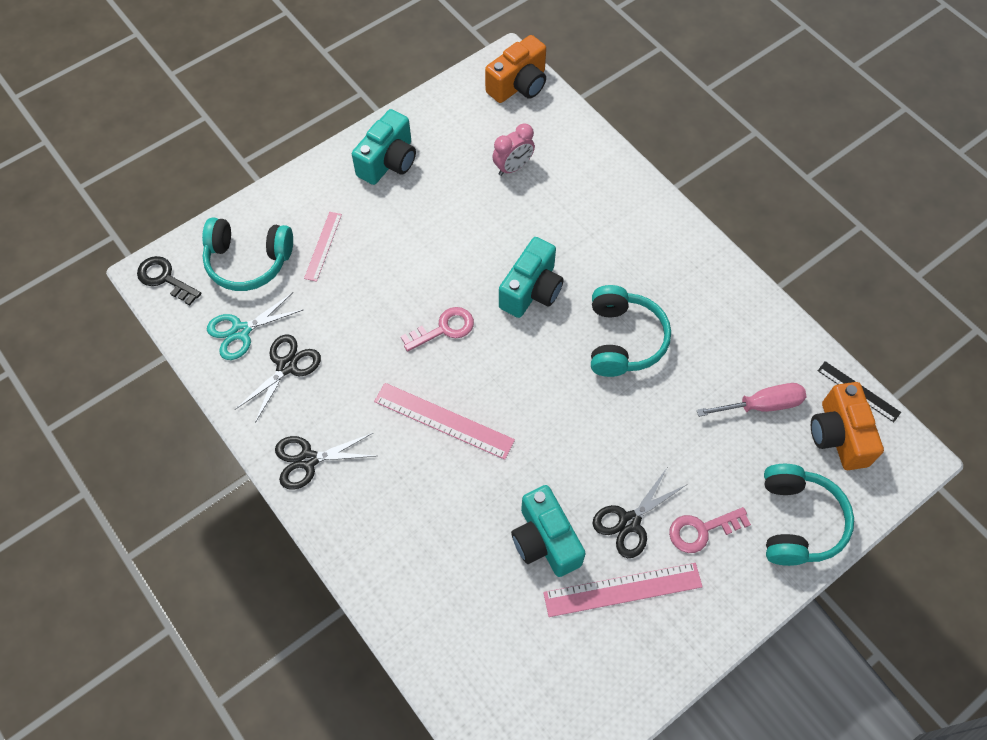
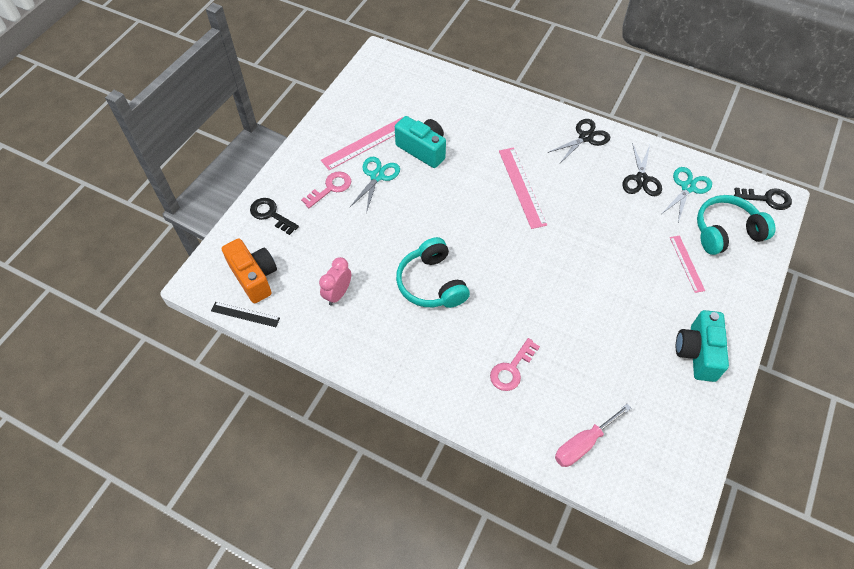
camera: 155 degrees right, 5 degrees down
pink ruler [374,383,515,460] -> pink ruler turned 75 degrees clockwise [499,147,547,229]
pink key [401,307,474,352] -> pink key moved to [490,338,540,391]
orange camera [485,35,546,103] -> none
pink clock [492,123,535,176] -> pink clock moved to [319,257,351,305]
turquoise camera [499,237,564,318] -> none
black scissors [593,468,686,558] -> turquoise scissors [349,157,400,213]
pink screwdriver [697,383,806,417] -> pink screwdriver moved to [555,404,631,467]
turquoise headphones [764,464,854,566] -> black key [250,198,299,235]

